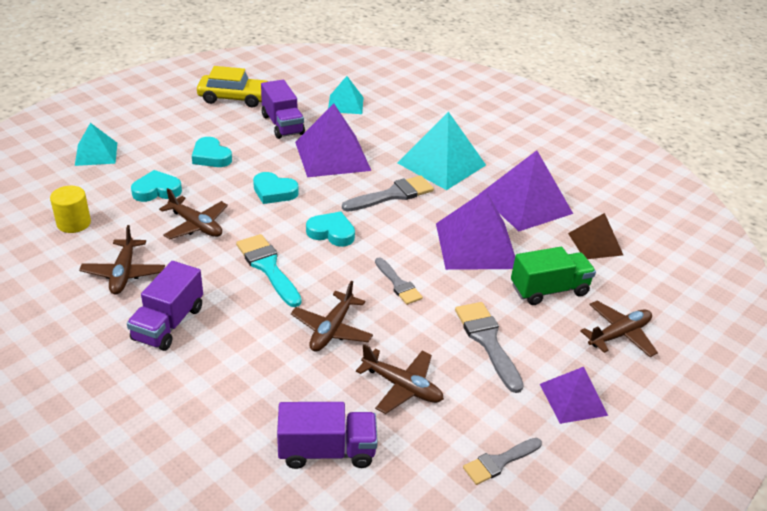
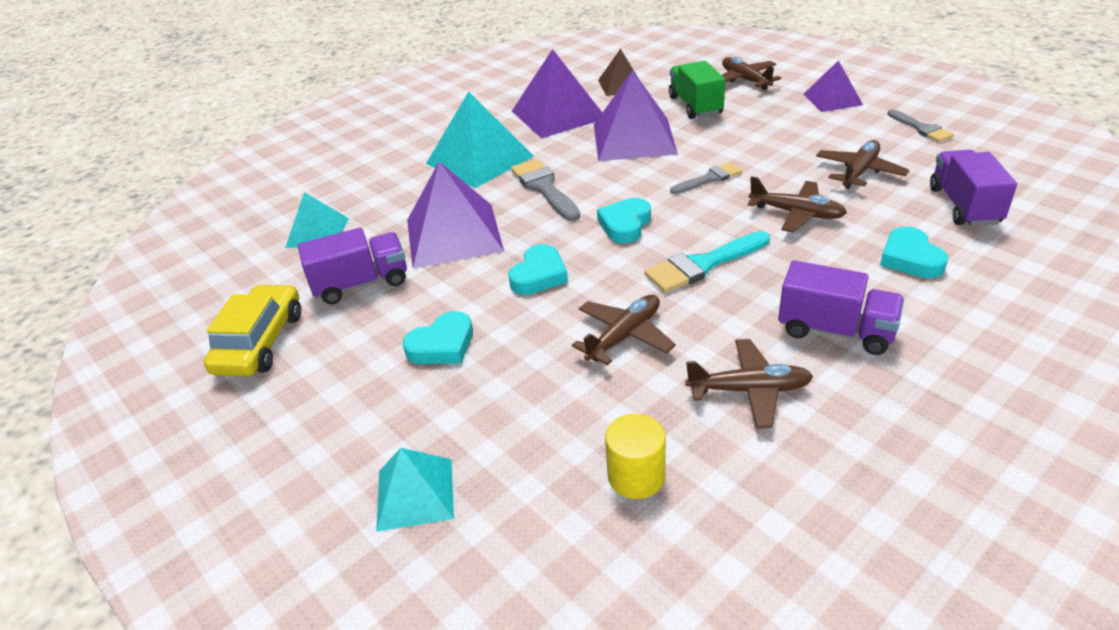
camera: 80 degrees left, 0 degrees up
turquoise heart [131,170,182,202] -> turquoise heart moved to [880,227,948,278]
grey brush [455,302,524,393] -> none

